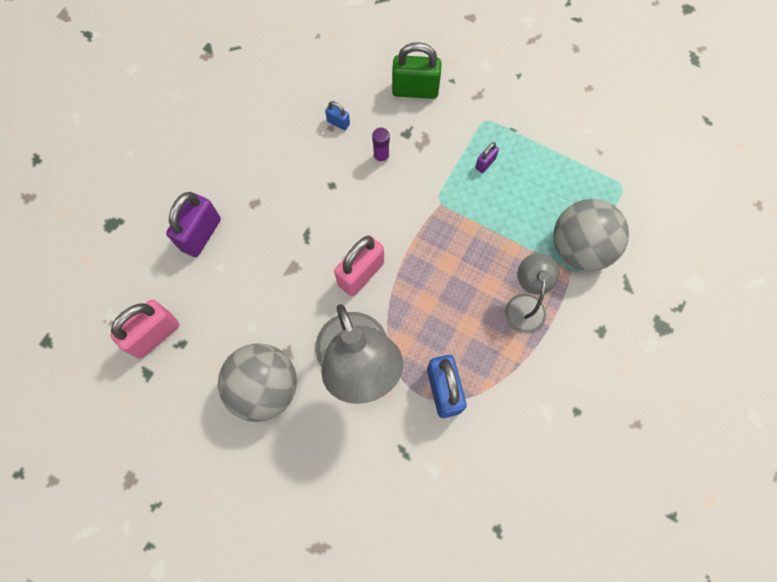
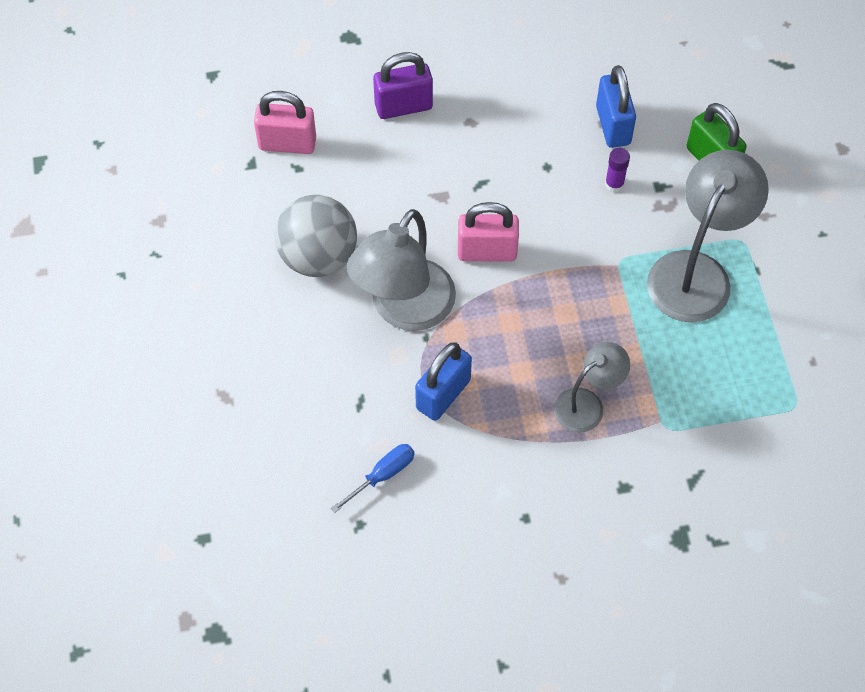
camera: 50 degrees right, 10 degrees down
blue padlock [325,101,350,130] -> blue padlock [596,65,636,148], size x2.05
purple padlock [475,142,499,173] -> grey lamp [647,150,769,323]
grey ball [553,199,629,271] -> none
none -> blue screwdriver [331,444,415,513]

